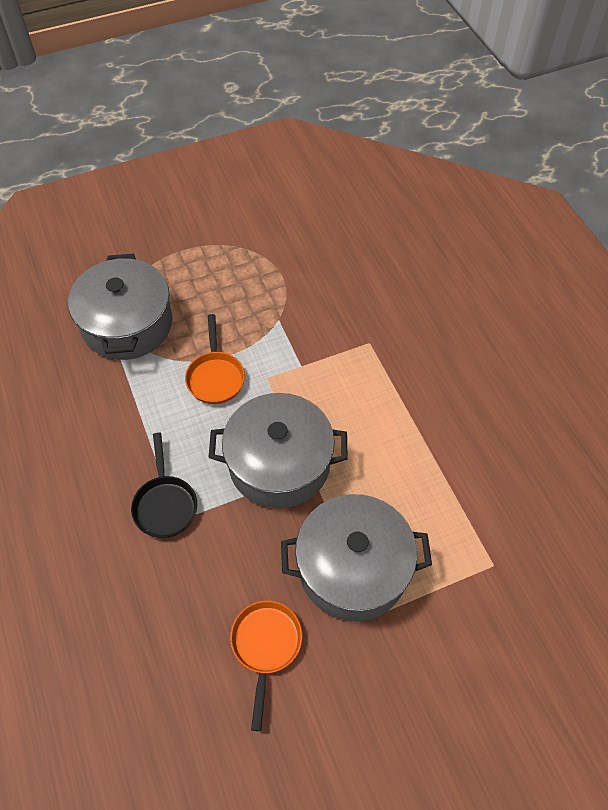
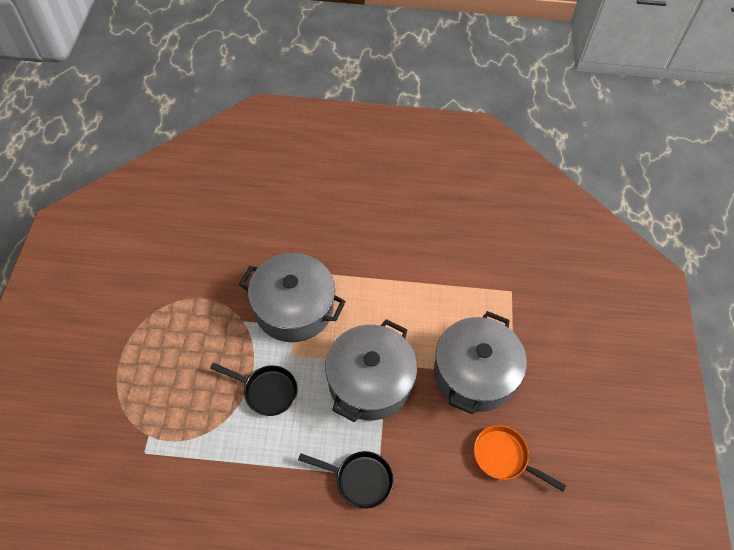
camera: 65 degrees left, 0 degrees up
grey pot [68,254,172,360] -> grey pot moved to [239,253,346,342]
orange pan [185,314,245,404] -> black pan [210,362,297,416]

